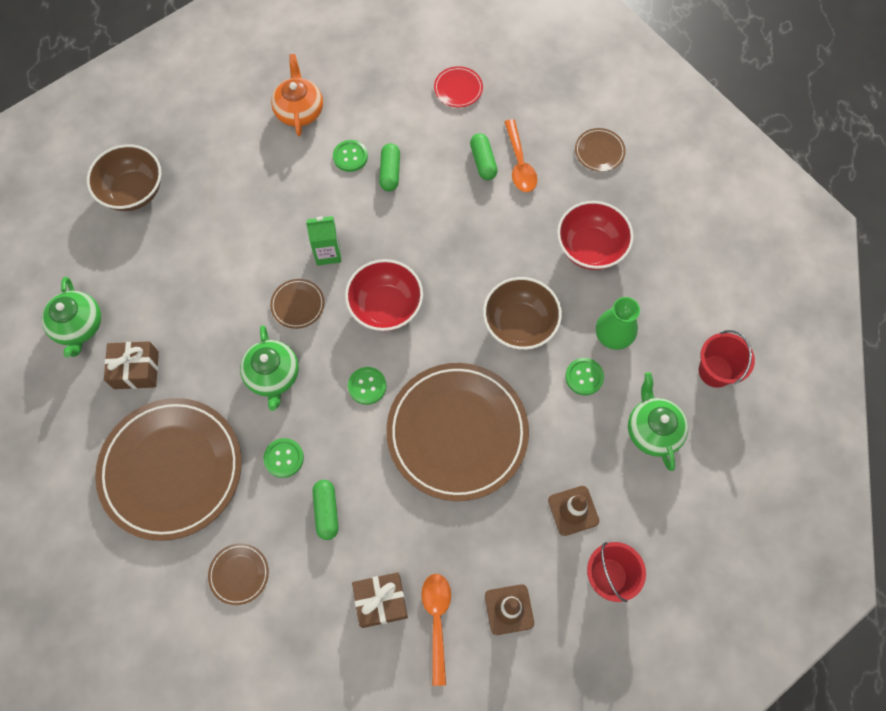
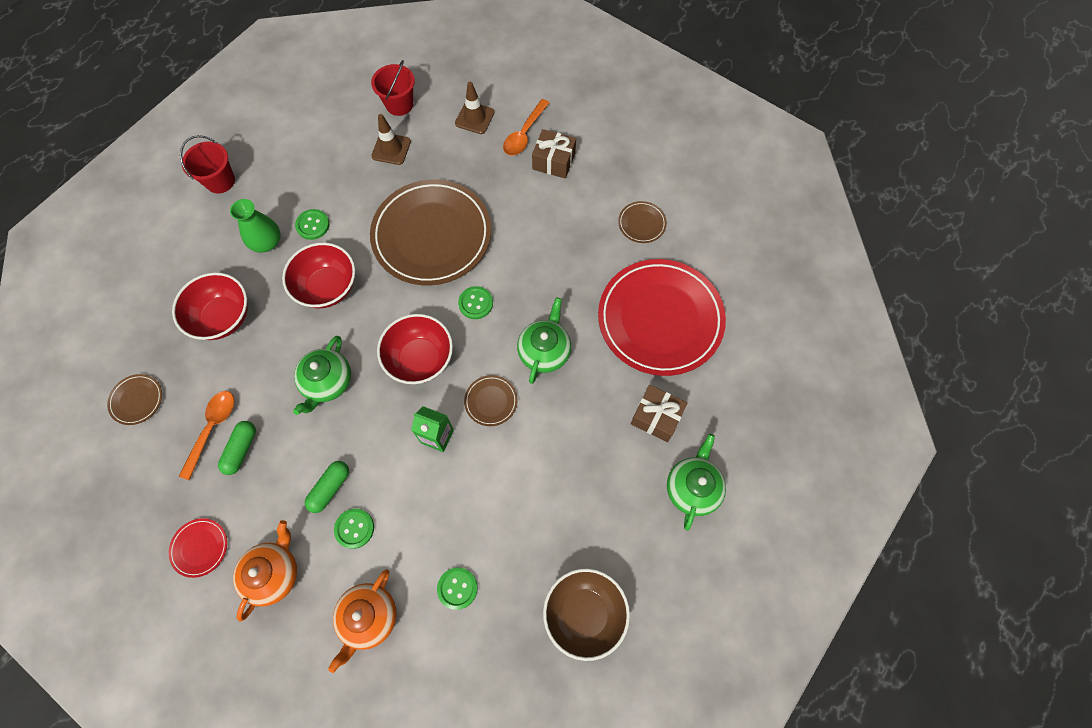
camera: 150 degrees left, 0 degrees up
brown plate [95,398,242,541] -> red plate [598,259,726,376]
green button [263,438,304,478] -> green button moved to [437,567,478,610]
green capsule [313,480,338,540] -> none
brown bowl [483,277,562,350] -> red bowl [282,242,355,308]
green teapot [628,372,688,471] -> green teapot moved to [293,336,351,415]
none -> orange teapot [233,520,297,622]

